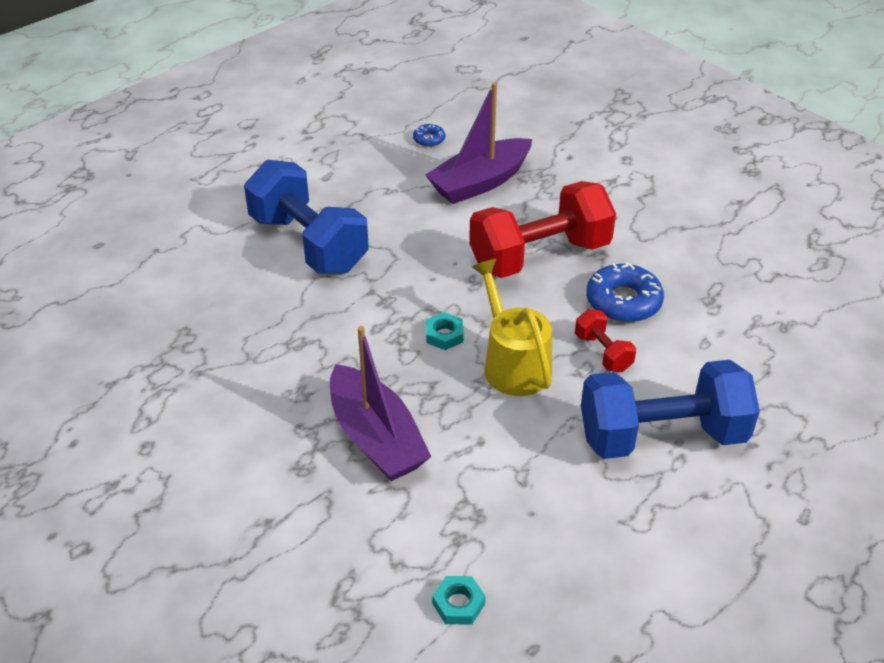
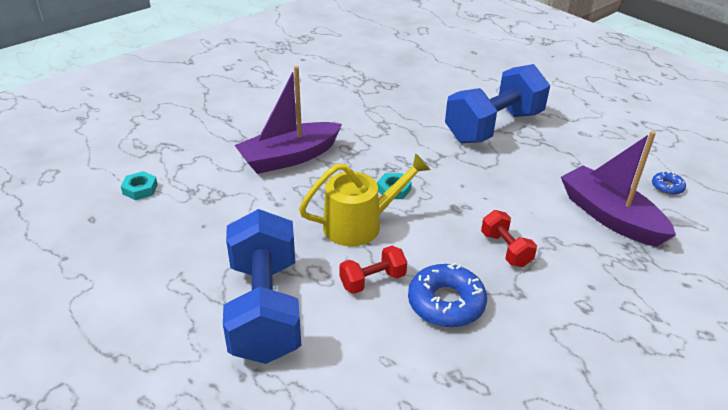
camera: 90 degrees right, 5 degrees down
red dumbbell [469,181,616,278] -> red dumbbell [481,210,537,267], size x0.45

